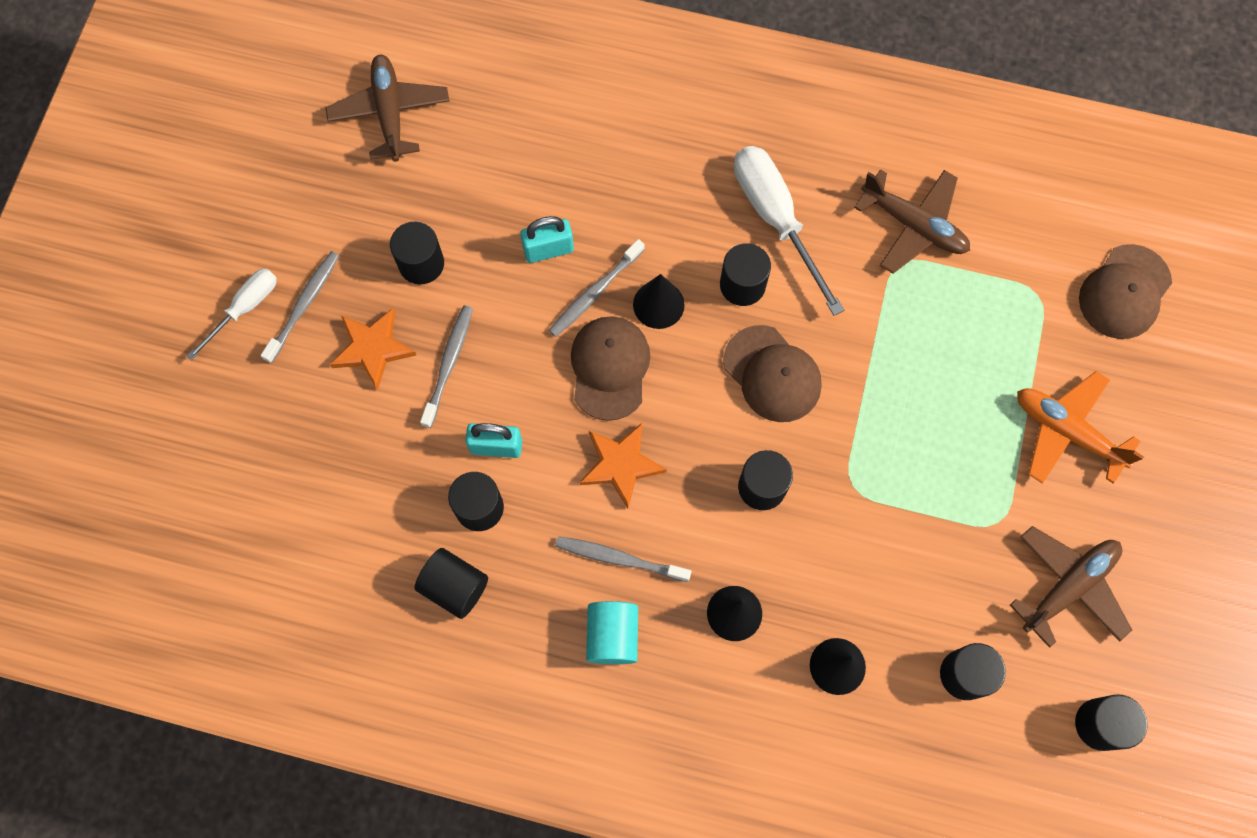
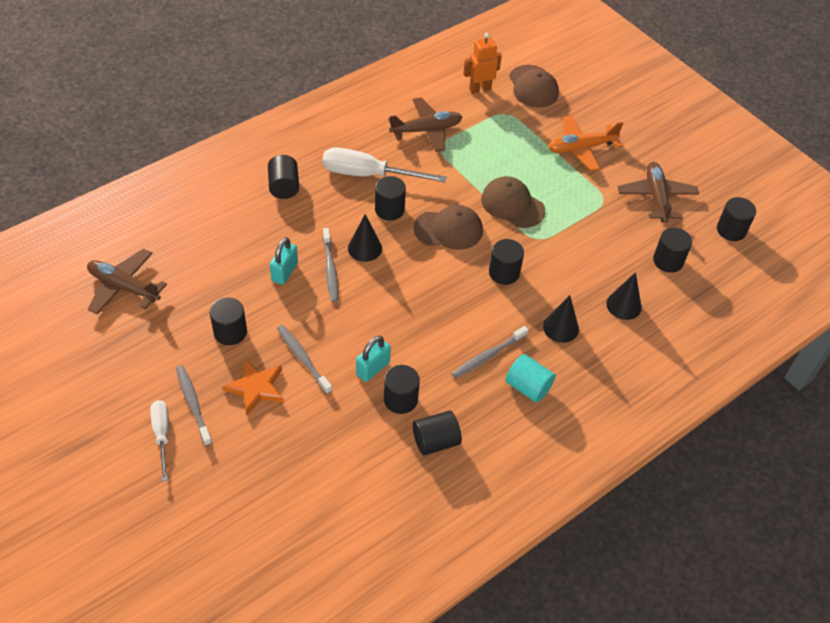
camera: 55 degrees left, 20 degrees down
brown cap [571,316,650,421] -> brown cap moved to [481,176,545,228]
orange star [579,423,667,509] -> none
none -> black cylinder [268,155,299,199]
none -> orange robot [463,33,502,94]

